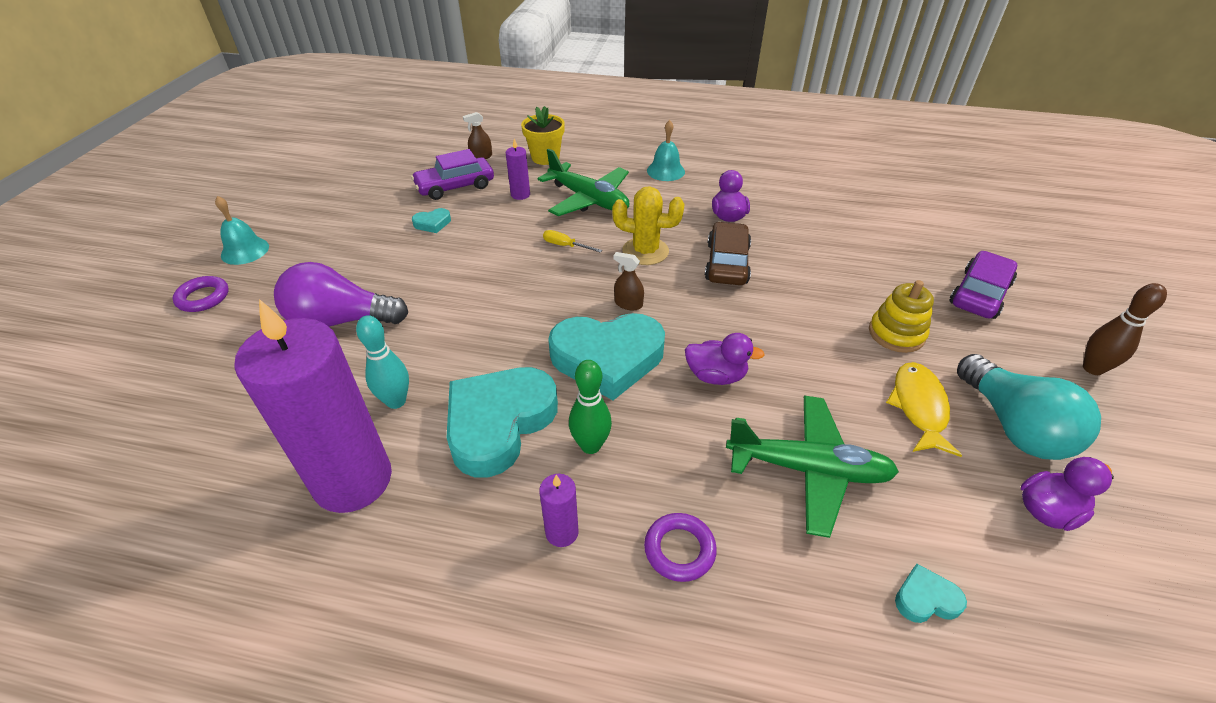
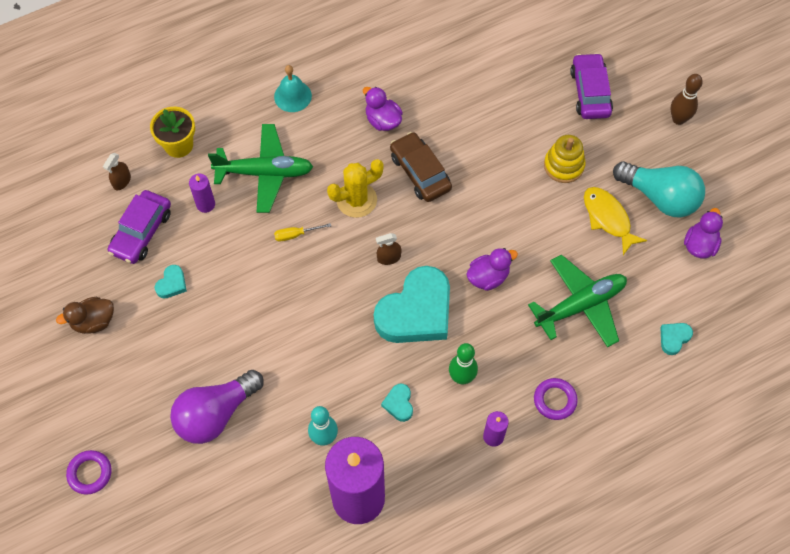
camera: 40 degrees left, 20 degrees up
turquoise bell [215,196,269,265] -> none
turquoise heart [447,367,558,478] -> turquoise heart [381,384,413,422], size x0.41
none -> brown duck [56,297,114,334]

